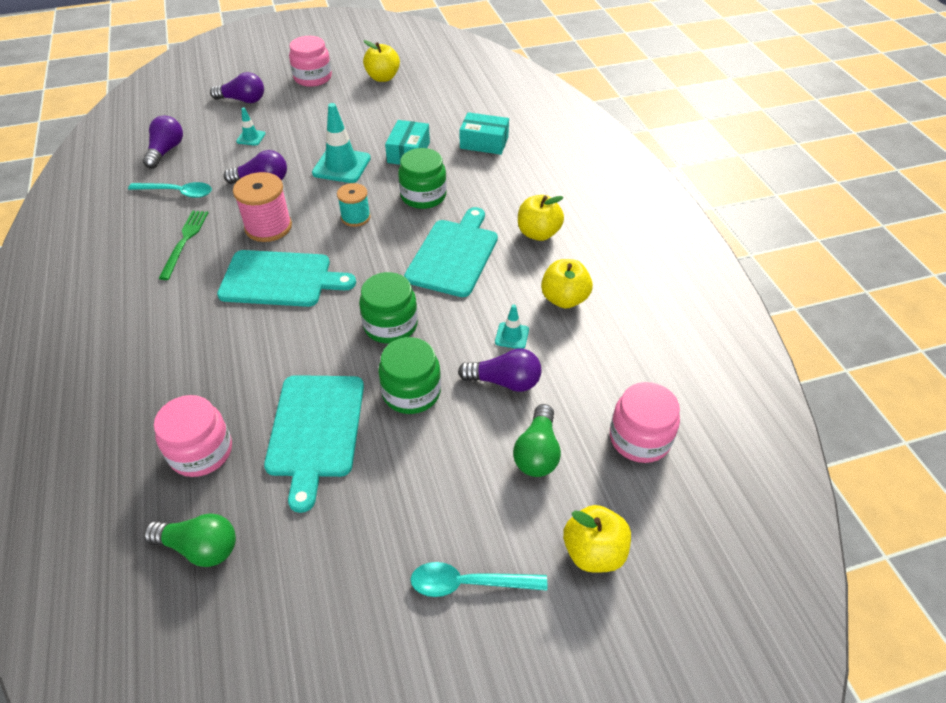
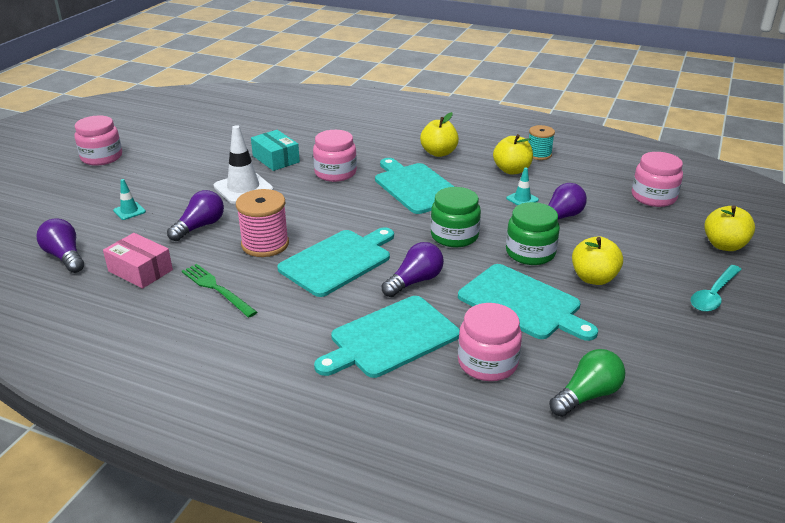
camera: 50 degrees left, 15 degrees down
turquoise spoon [128,182,212,198] -> pink box [103,233,173,289]
purple light bulb [210,72,264,103] -> purple light bulb moved to [381,242,444,297]
turquoise traffic cone [312,103,371,183] -> white traffic cone [214,125,274,204]
turquoise spool [337,183,371,227] -> turquoise spool moved to [529,125,555,160]
yellow apple [363,40,400,82] -> yellow apple moved to [572,236,623,285]
green jar [398,148,447,209] -> pink jar [313,130,357,182]
turquoise box [459,112,509,155] -> none
green light bulb [513,404,561,477] -> none
none -> turquoise cutting board [314,296,460,378]

